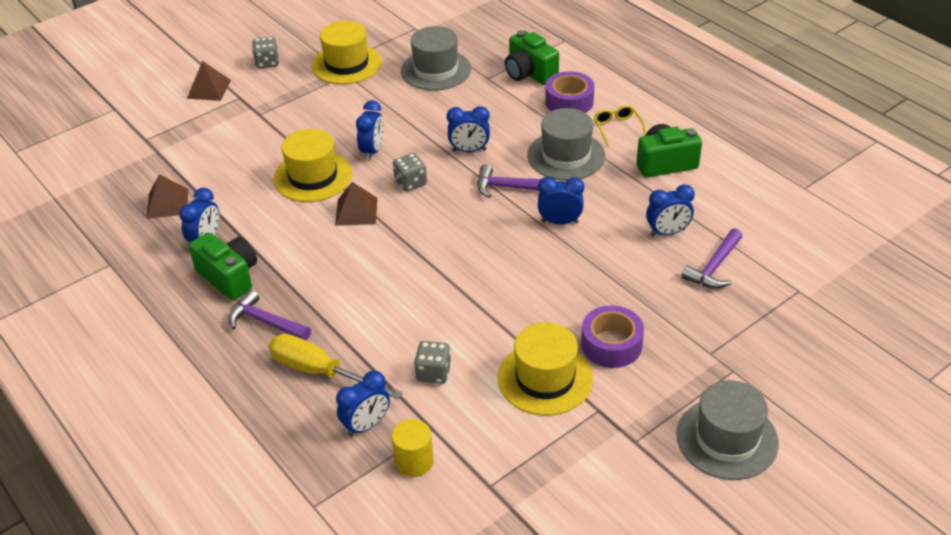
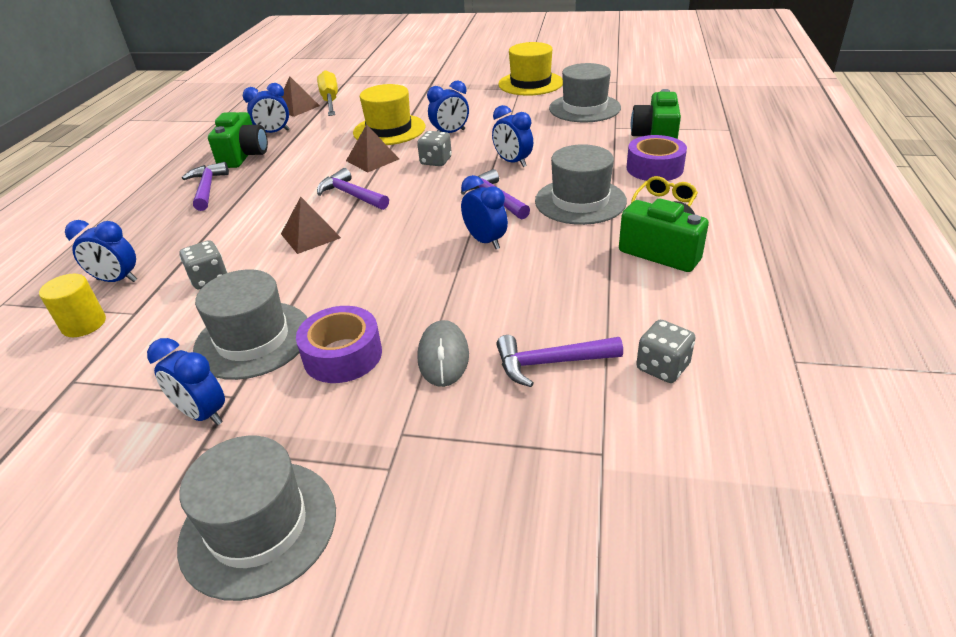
camera: 50 degrees right, 5 degrees down
brown pyramid [187,61,231,101] -> brown pyramid moved to [281,197,341,254]
grey dice [252,37,279,68] -> grey dice moved to [636,320,695,383]
yellow screwdriver [269,334,402,399] -> yellow screwdriver moved to [317,70,338,116]
yellow hat [498,323,593,416] -> grey hat [193,270,307,380]
blue clock [646,184,695,237] -> blue clock moved to [147,338,225,425]
none -> purple hammer [317,168,389,210]
none -> grey mouse [417,320,469,387]

